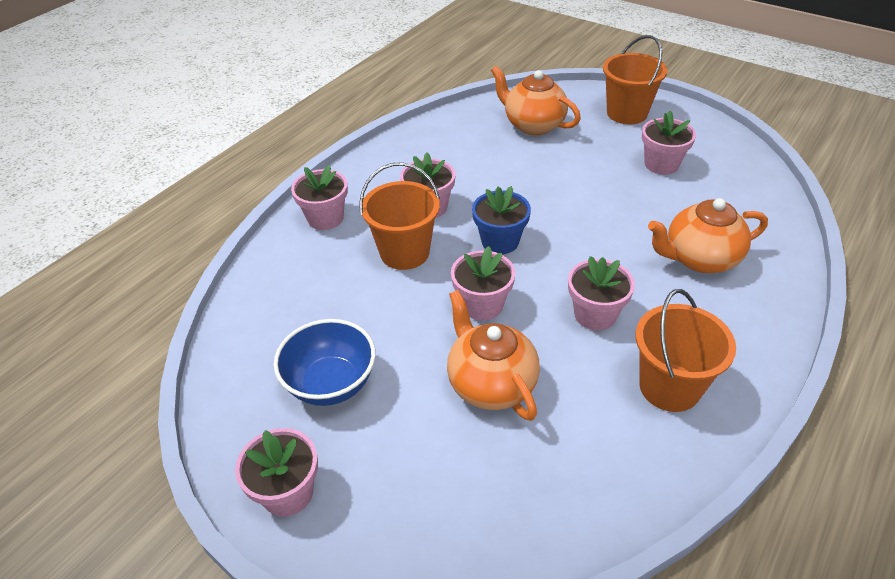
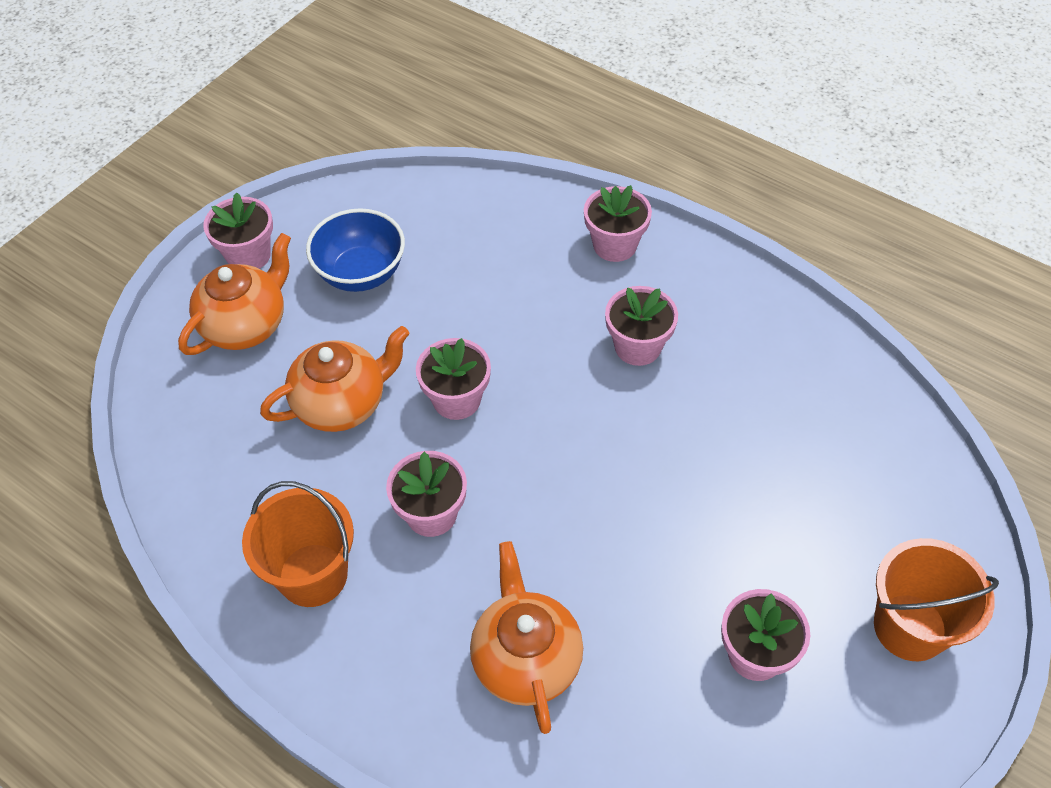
camera: 90 degrees right, 10 degrees up
orange bucket [359,162,440,270] -> none
blue flower pot [472,186,531,254] -> none
orange teapot [491,66,581,135] -> orange teapot moved to [178,233,291,355]

